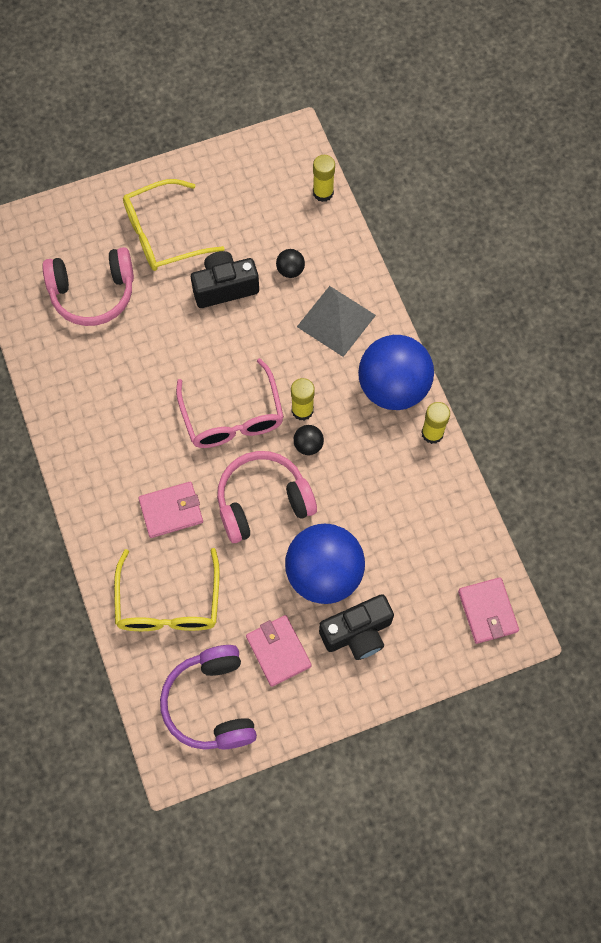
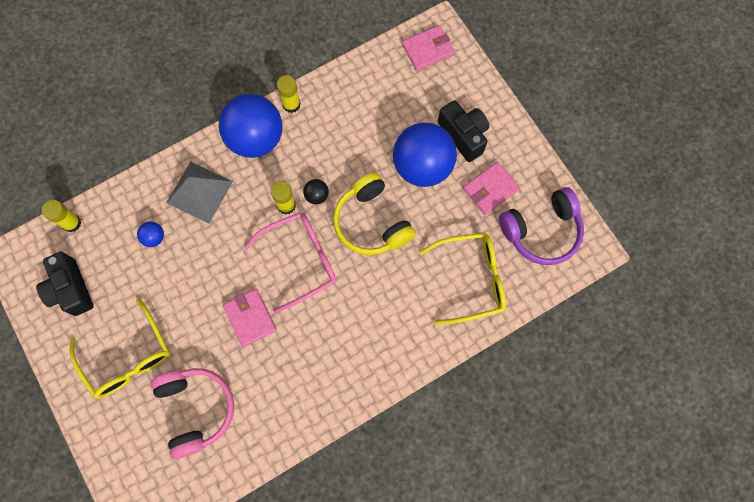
camera: 100 degrees left, 5 degrees up
pink wallet [138,481,203,538] -> pink wallet moved to [223,289,276,347]
black camera [191,251,259,308] -> black camera moved to [36,252,93,316]
pink headphones [217,451,317,543] -> yellow headphones [333,172,416,255]
black ball [276,249,305,278] -> blue ball [137,222,164,247]

